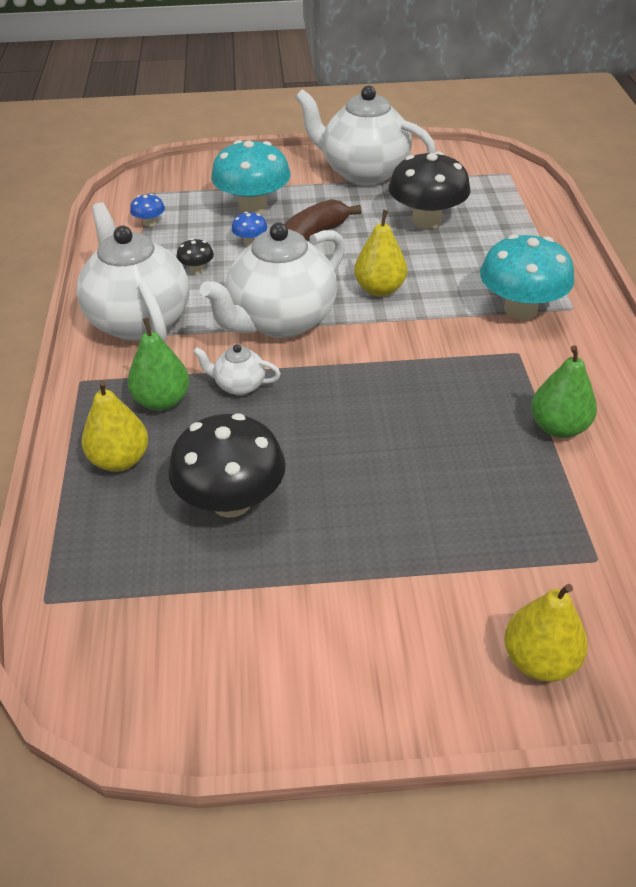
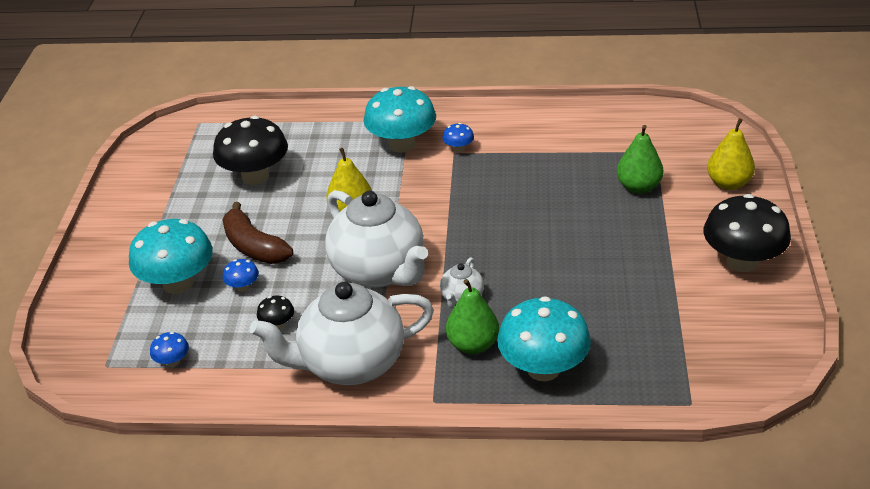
camera: 80 degrees left, 5 degrees down
yellow pear [81,380,148,472] -> turquoise mushroom [497,296,591,381]
black mushroom [168,413,286,518] -> black mushroom moved to [704,194,791,272]
white teapot [295,86,436,186] -> none
green pear [531,345,597,438] -> green pear moved to [617,125,663,194]
none -> blue mushroom [442,123,474,152]

